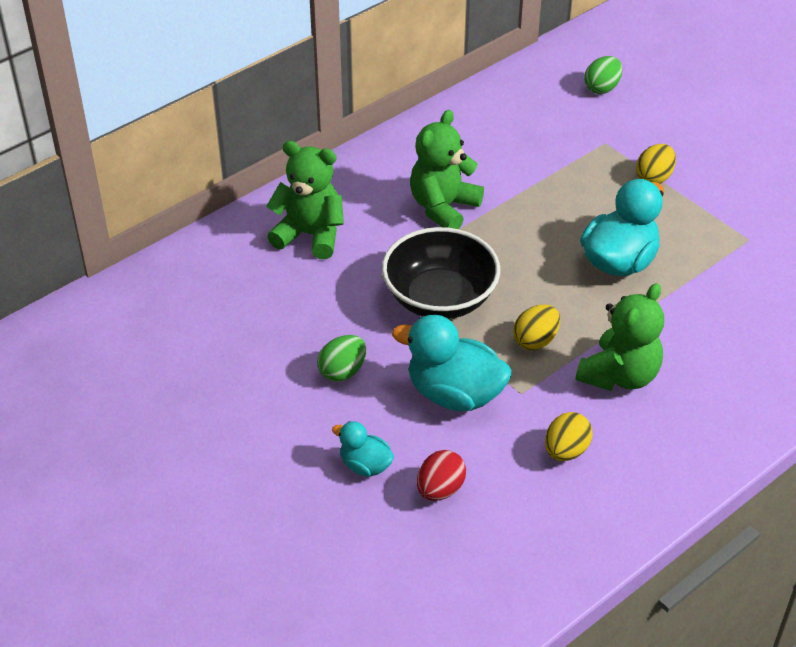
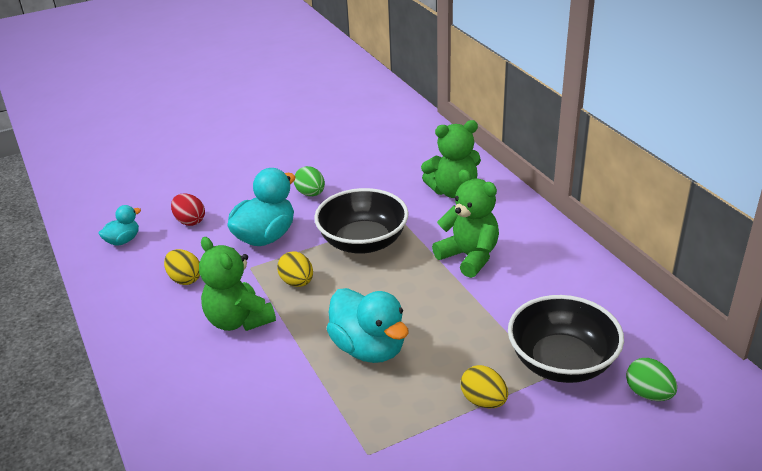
camera: 105 degrees right, 10 degrees down
green teddy bear [266,141,344,259] -> green teddy bear turned 45 degrees clockwise [421,120,481,198]
turquoise duck [332,421,394,477] -> turquoise duck moved to [98,205,141,246]
none -> black bowl [508,295,624,383]

